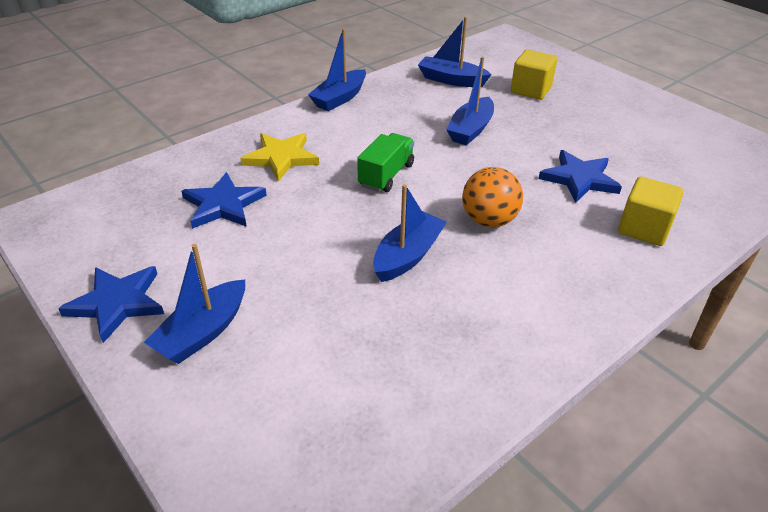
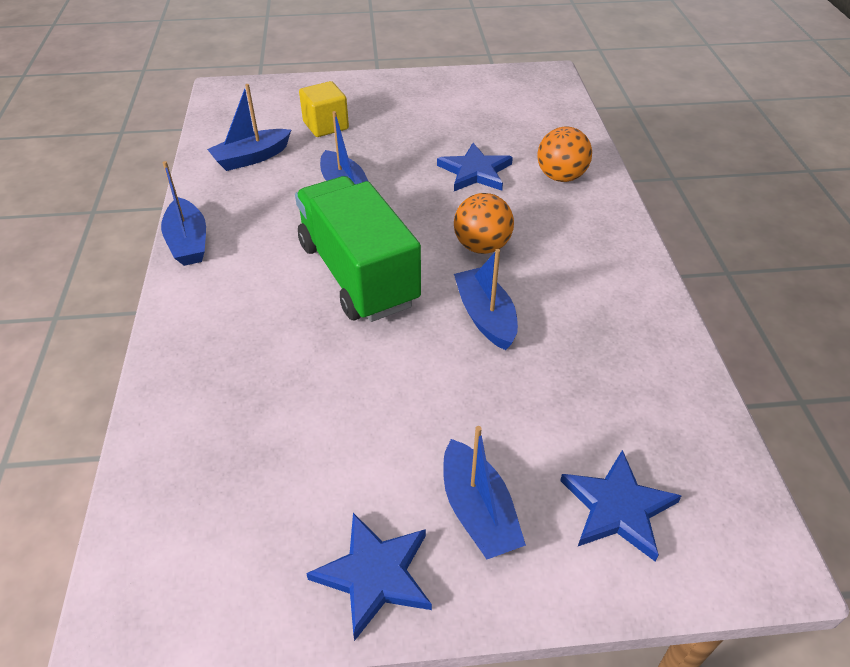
camera: 55 degrees left, 5 degrees up
blue star [181,172,267,229] -> blue star moved to [560,450,681,562]
yellow star [240,133,319,181] -> none
green truck [357,133,414,192] -> green truck [295,176,421,322], size x1.99
yellow cube [618,177,684,246] -> orange ball [538,126,592,182]

